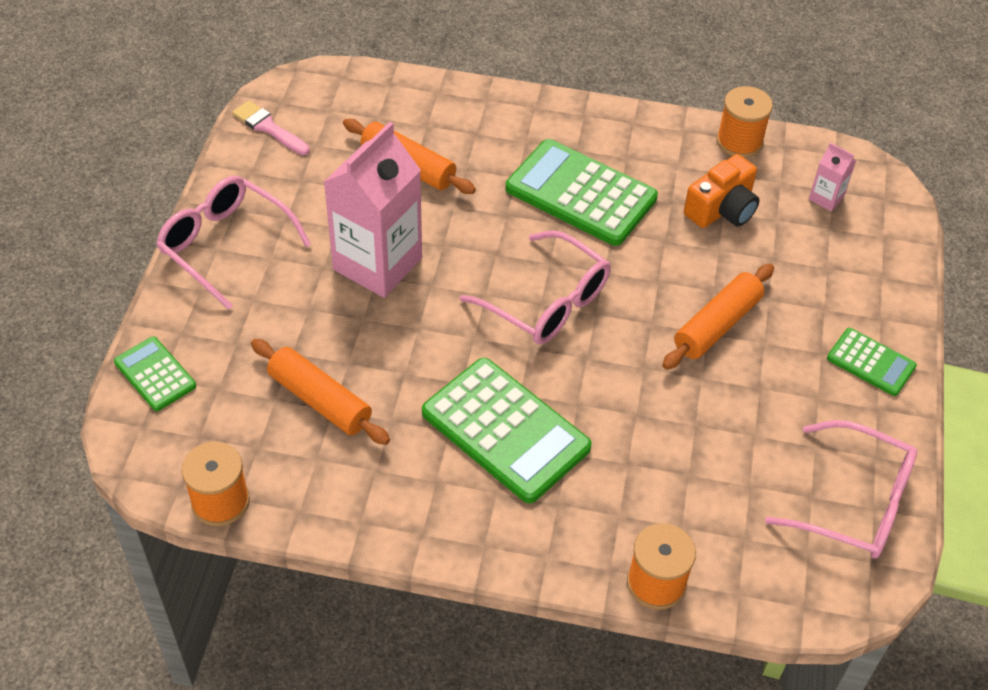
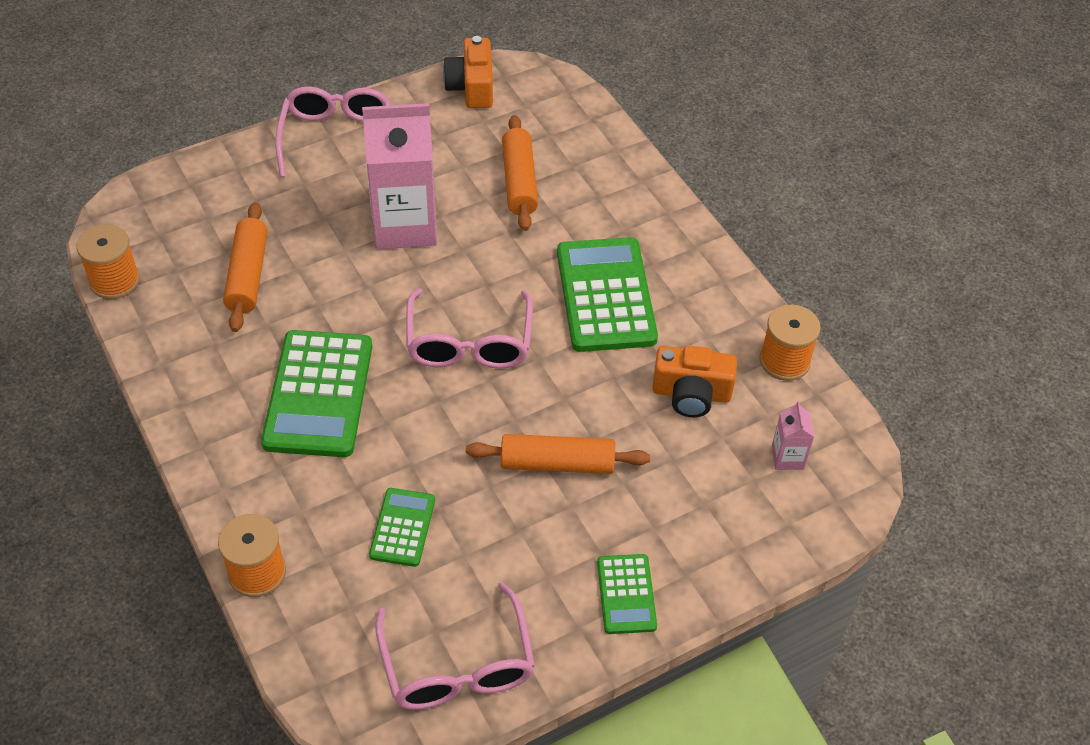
camera: 50 degrees right, 0 degrees up
green calculator [114,336,196,411] -> green calculator moved to [369,488,435,567]
pink brush [232,101,310,155] -> orange camera [443,36,493,108]

